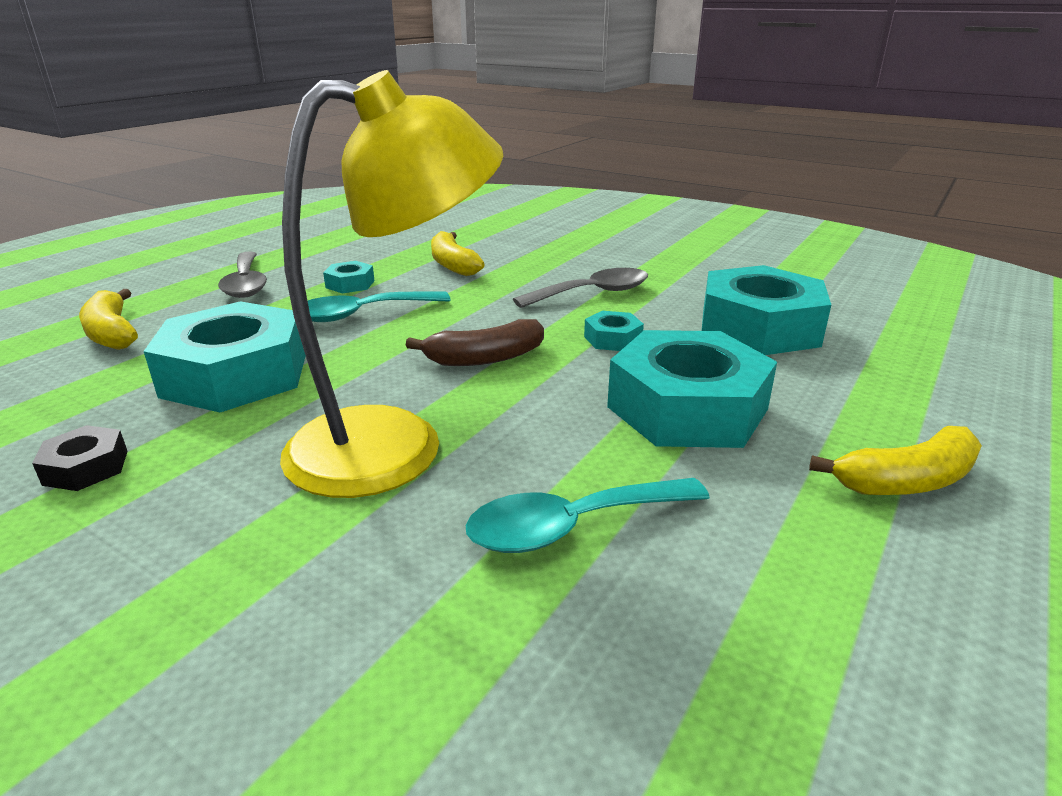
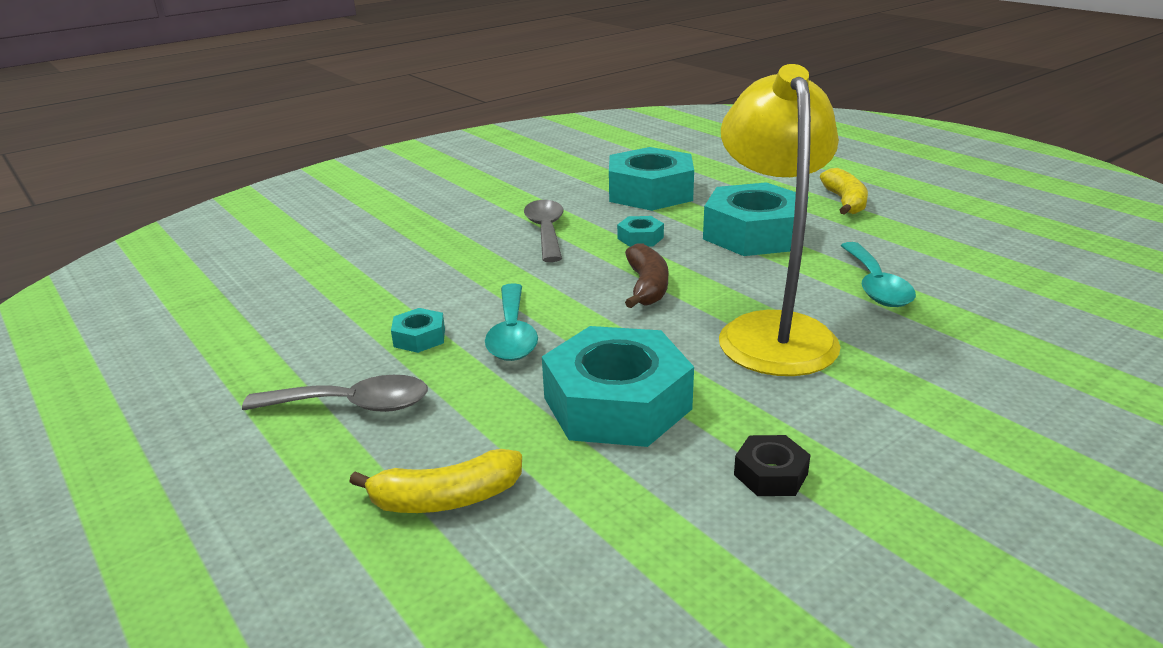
camera: 70 degrees left, 0 degrees up
yellow banana [431,231,485,276] -> none

